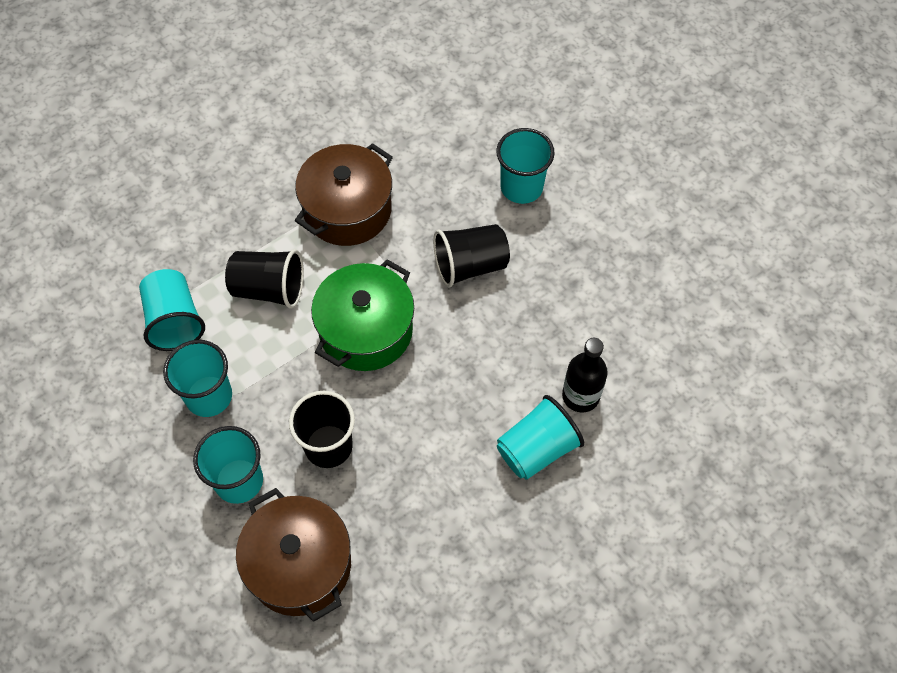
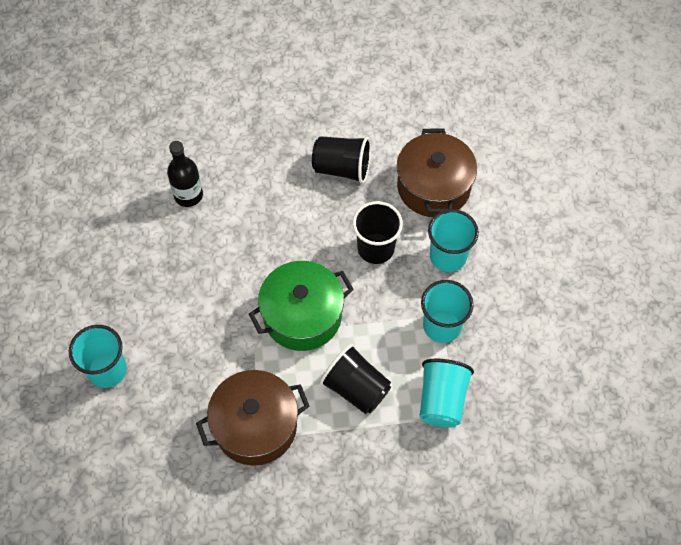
camera: 150 degrees left, 0 degrees up
black cup [433,224,510,288] -> black cup moved to [312,136,371,184]
turquoise cup [497,395,584,480] -> none

